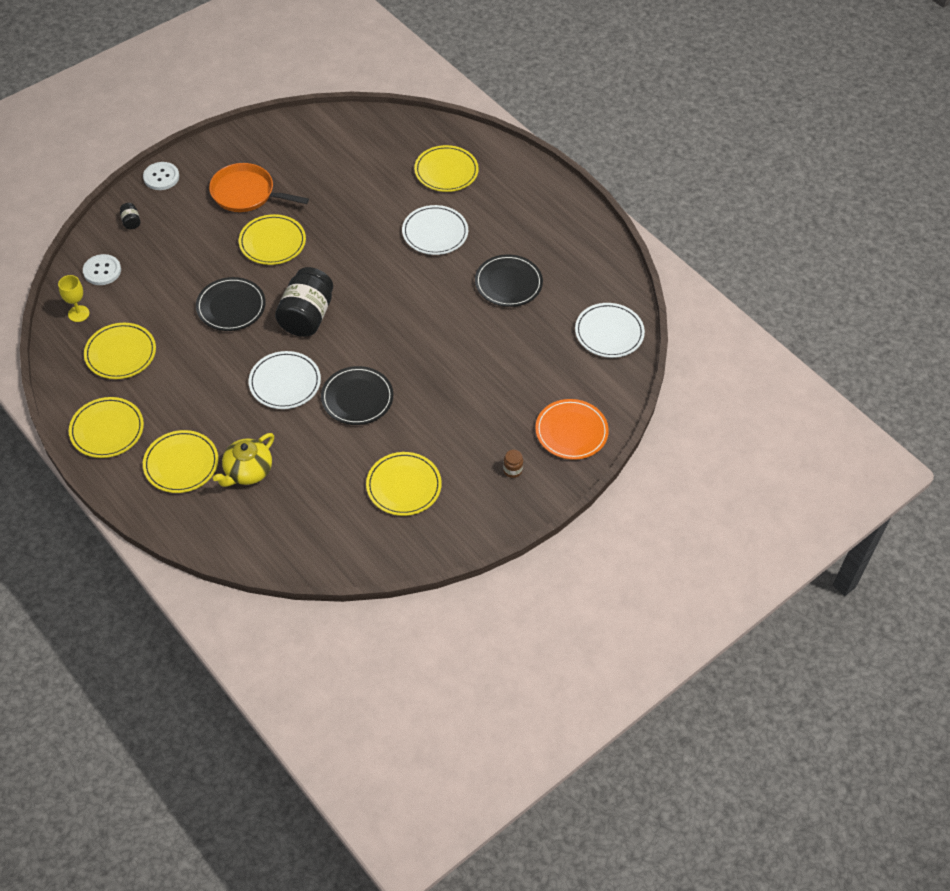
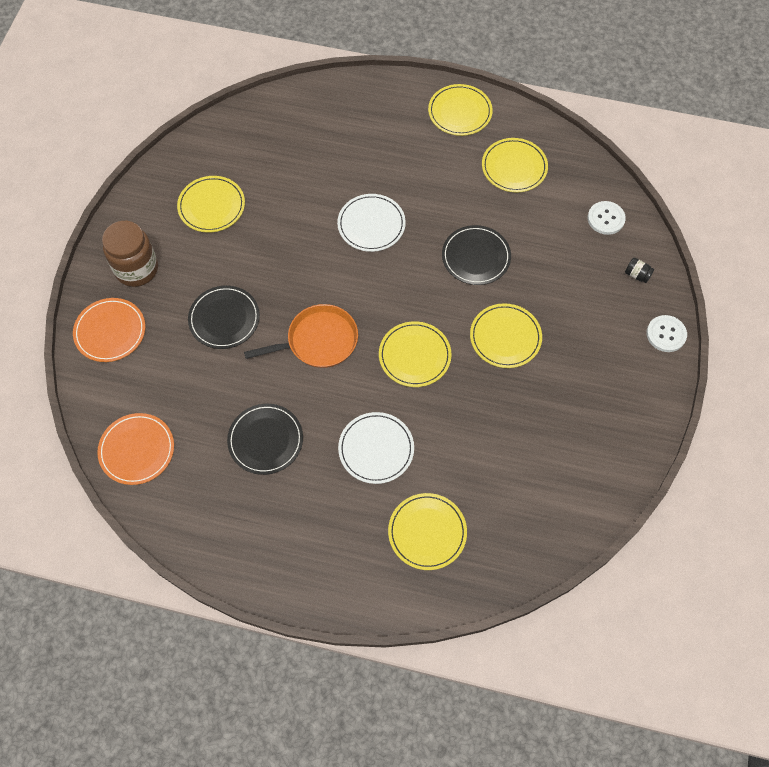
camera: 145 degrees right, 10 degrees up
yellow goblet [58,275,89,322] -> none
yellow plate [143,430,218,493] -> yellow plate moved to [379,321,451,387]
orange pan [209,163,309,212] -> orange pan moved to [244,304,358,368]
yellow teapot [213,433,274,487] -> none
black jar [275,267,333,337] -> none
black plate [321,366,393,425] -> black plate moved to [188,286,260,349]
brown jar [503,450,523,478] -> brown jar [102,221,158,287], size x2.46
white plate [575,303,645,358] -> orange plate [97,413,174,485]

